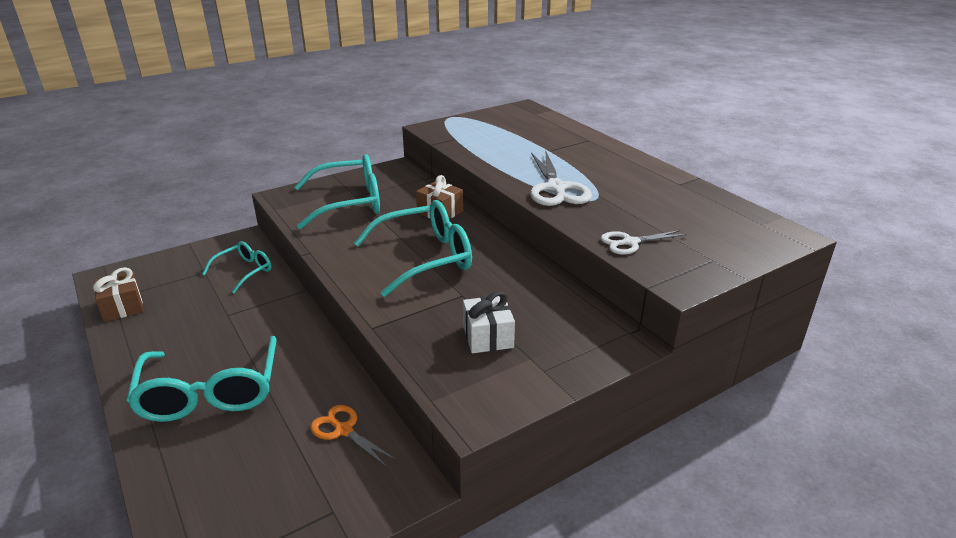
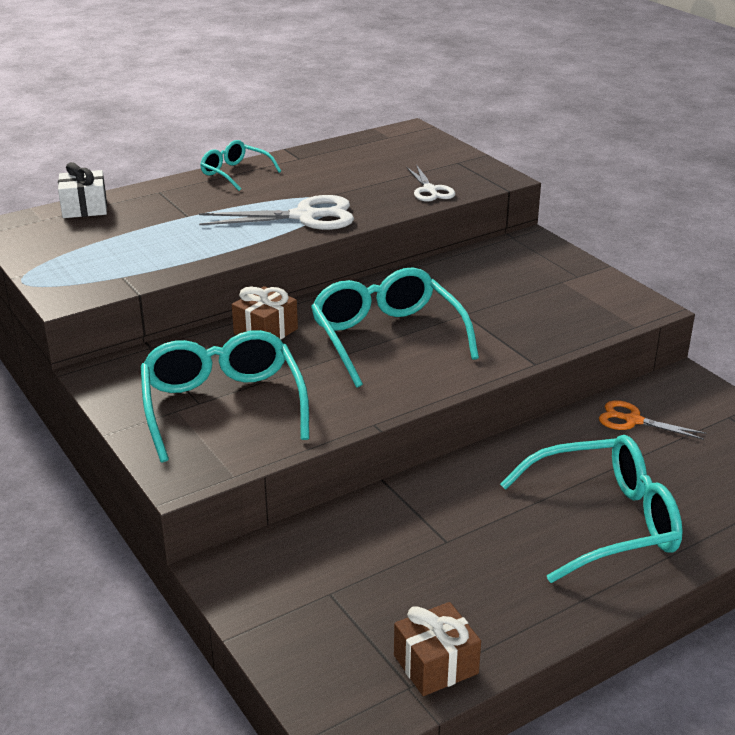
camera: 90 degrees left, 0 degrees up
turquoise glasses [202,241,271,293] -> turquoise glasses moved to [200,140,281,191]
orange scissors [310,405,397,467] -> orange scissors turned 75 degrees clockwise [599,400,706,440]
white gift [463,291,515,353] -> white gift moved to [58,162,107,218]

